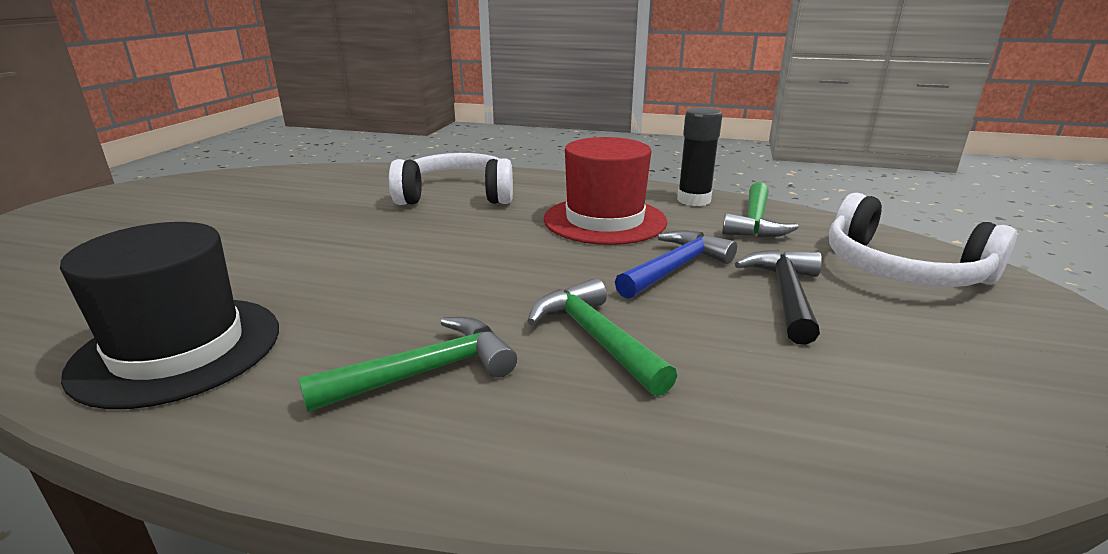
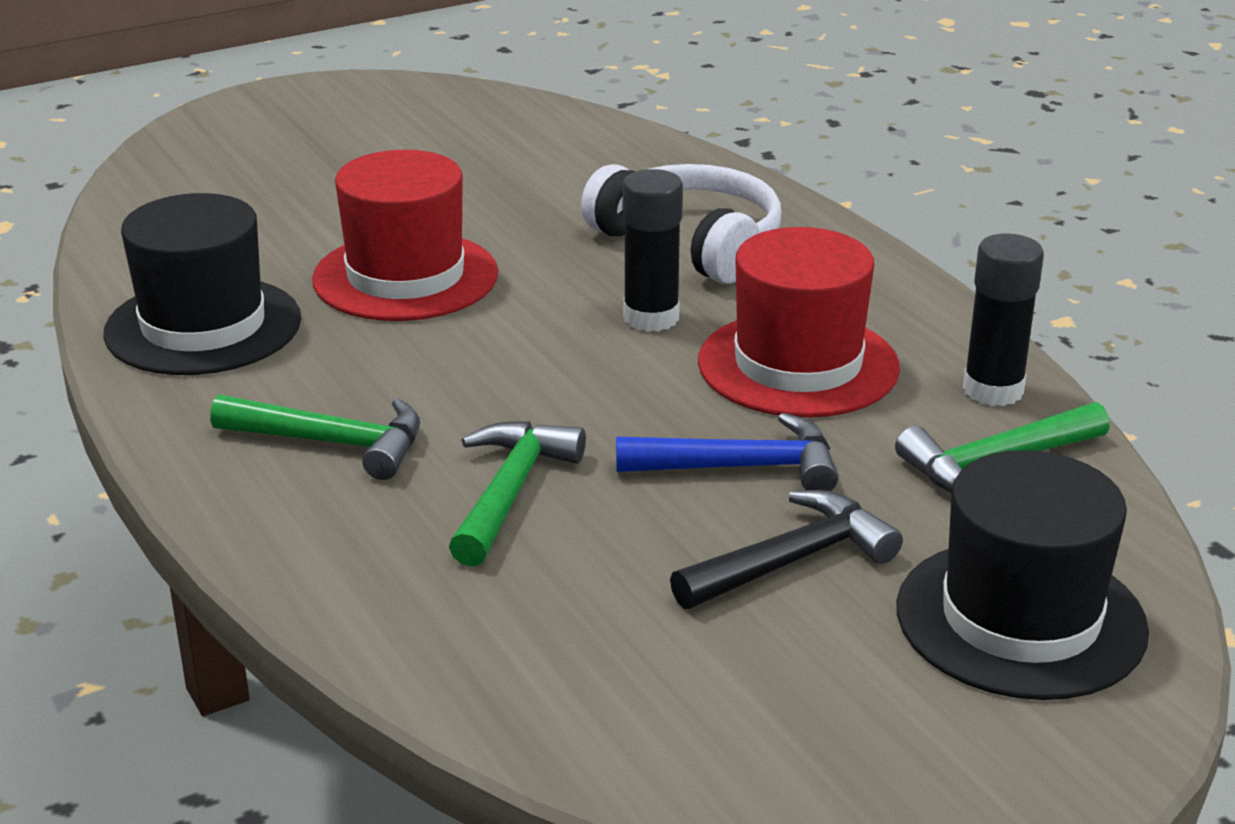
camera: 45 degrees right, 5 degrees up
white headphones [829,193,1017,287] -> black hat [896,450,1149,700]
none -> red hat [312,150,498,321]
none -> black glue stick [623,169,683,332]

